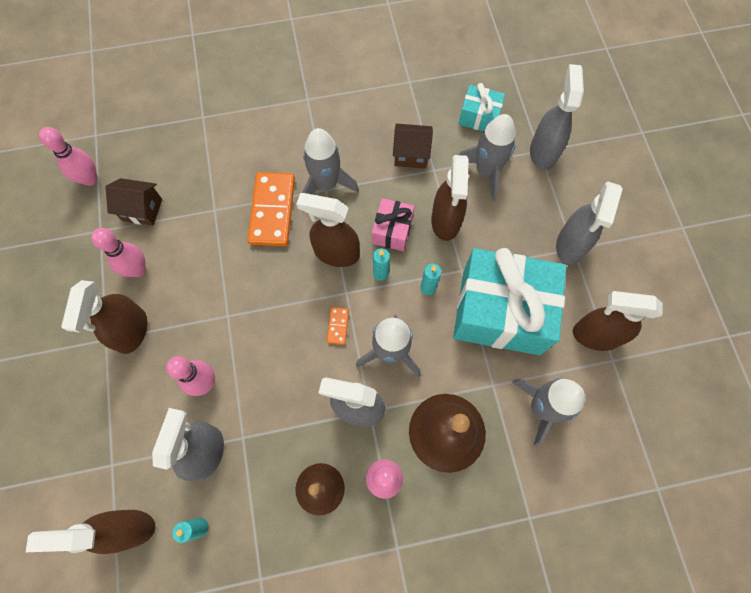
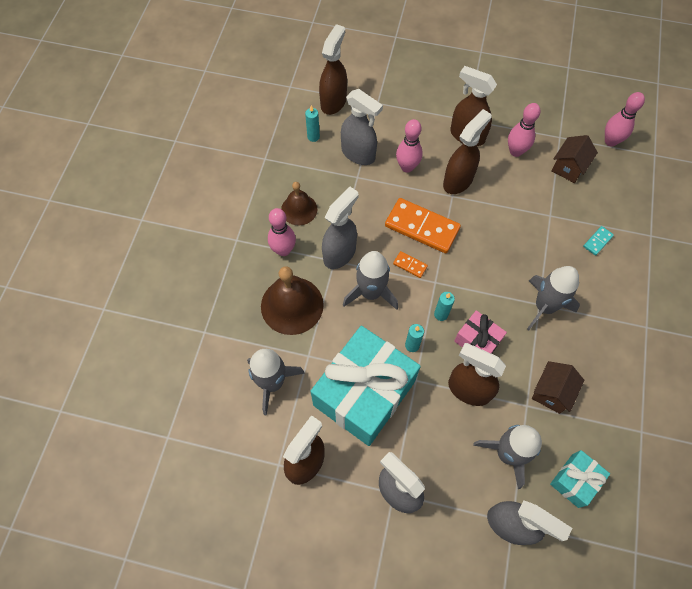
camera: 115 degrees right, 5 degrees down
orange domino [248,172,295,246] -> orange domino moved to [385,198,461,253]
brown spray bottle [296,193,360,267] -> brown spray bottle moved to [443,109,491,194]
none -> turquoise domino [583,226,614,256]

